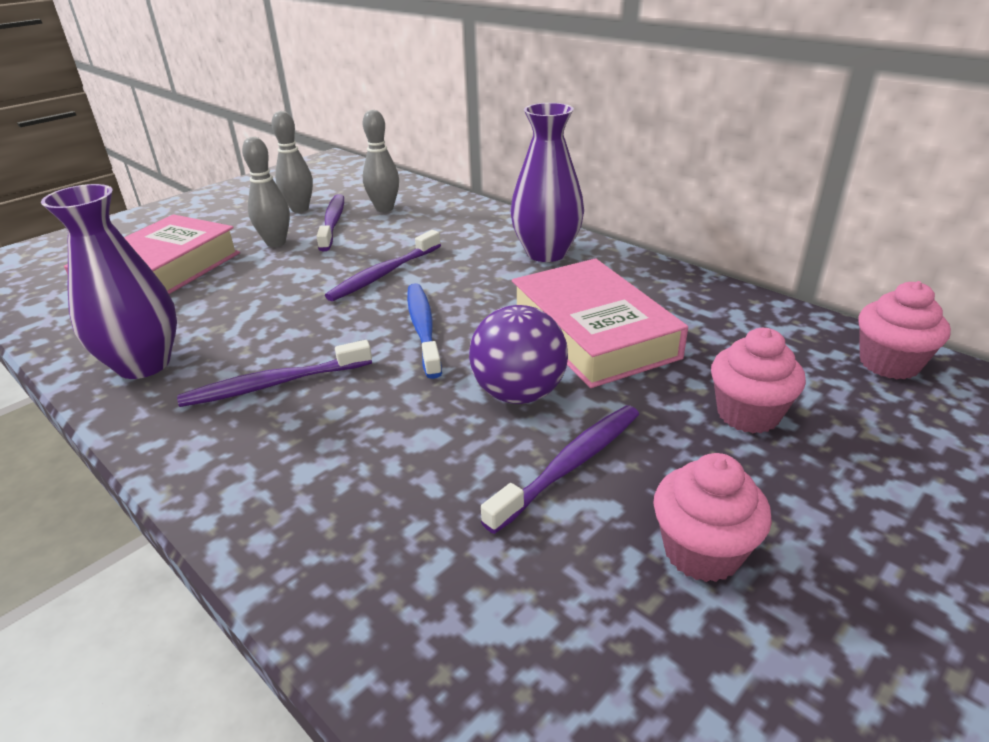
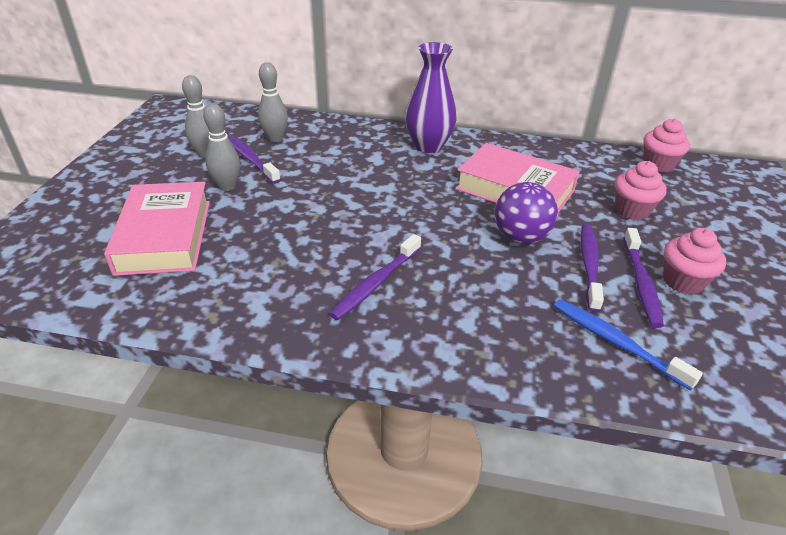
camera: 35 degrees left, 5 degrees up
purple vase [41,184,177,379] -> none
purple toothbrush [325,230,441,301] -> purple toothbrush moved to [623,228,664,328]
blue toothbrush [407,283,442,379] -> blue toothbrush moved to [554,299,703,390]

